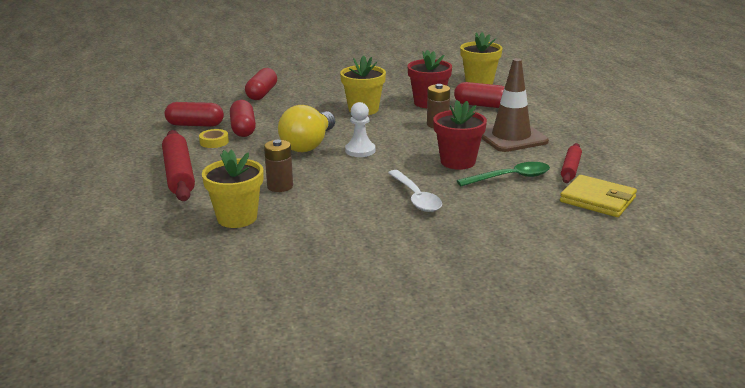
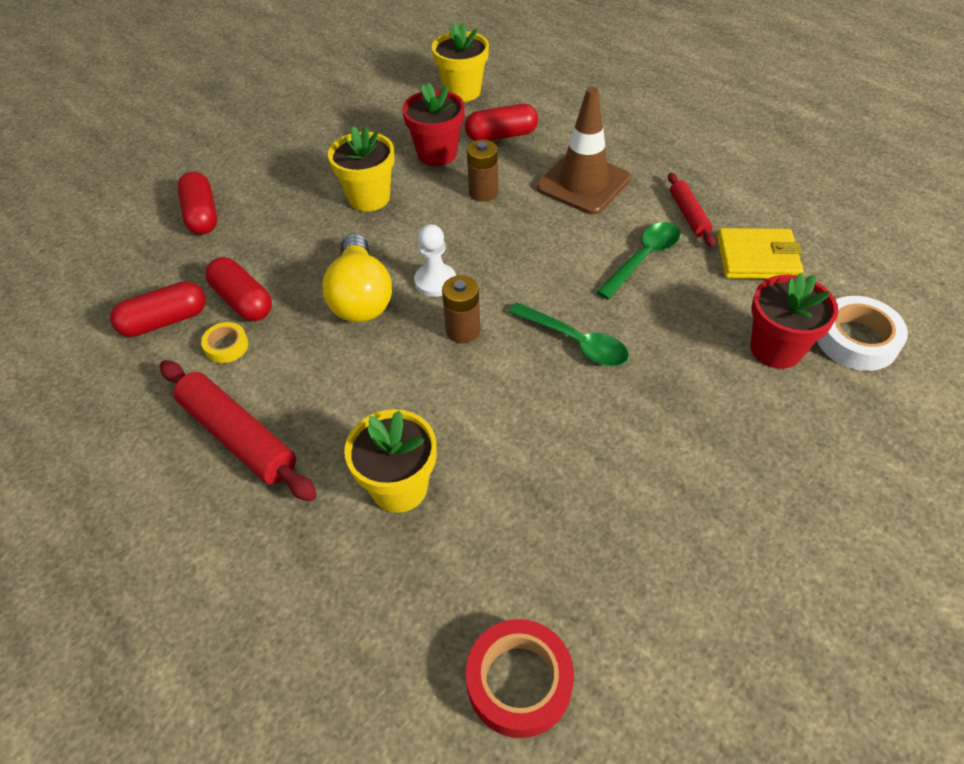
camera: 30 degrees left, 25 degrees up
brown battery [264,140,293,192] -> brown battery moved to [442,275,480,343]
white spoon [388,170,442,212] -> green spoon [509,302,629,366]
red flower pot [433,100,487,170] -> red flower pot moved to [751,273,838,369]
none -> red tape [466,619,574,738]
none -> white tape [817,296,908,371]

